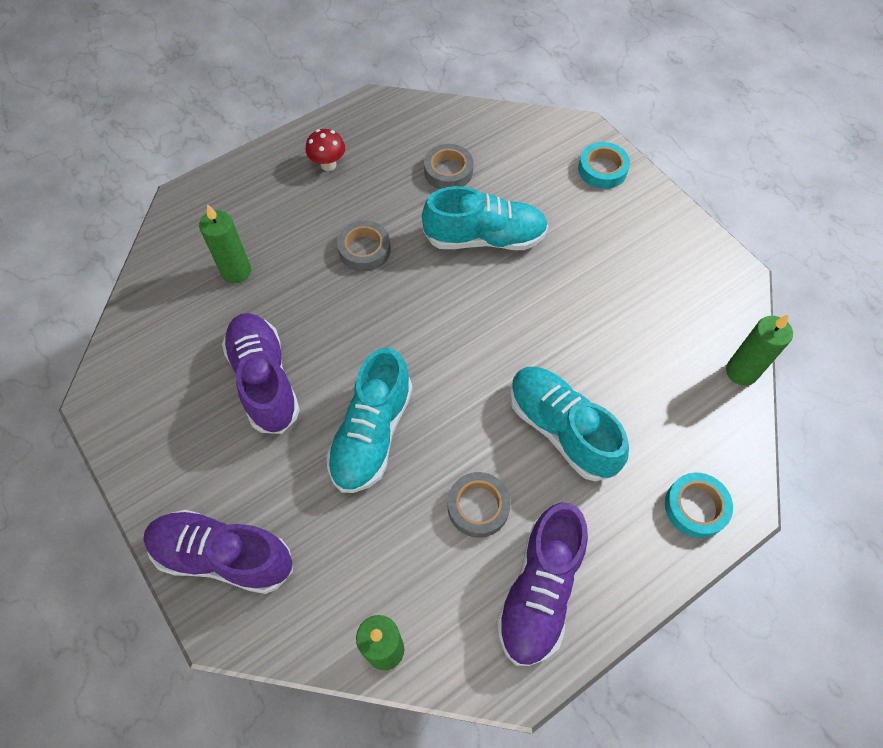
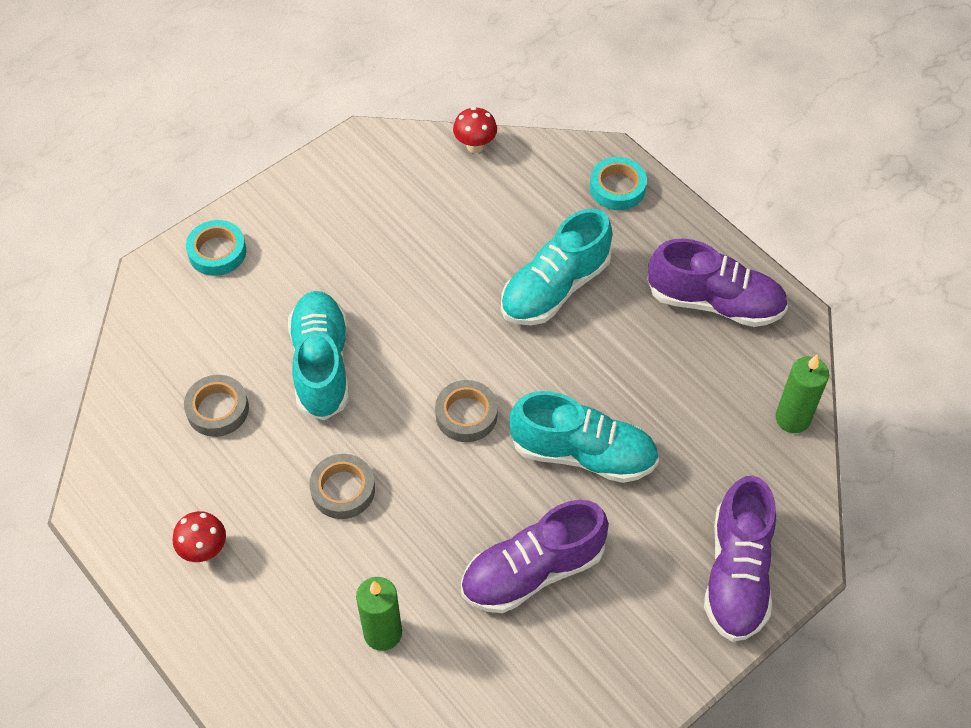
camera: 95 degrees left, 5 degrees down
grey tape [448,472,511,538] -> grey tape moved to [435,380,498,442]
green candle [726,314,793,386] -> red mushroom [453,107,497,153]

